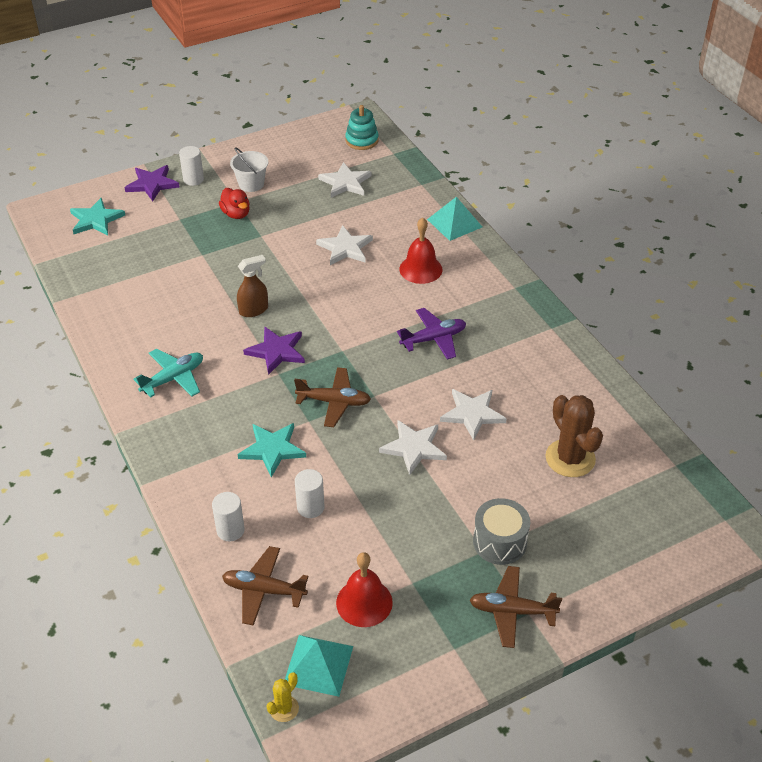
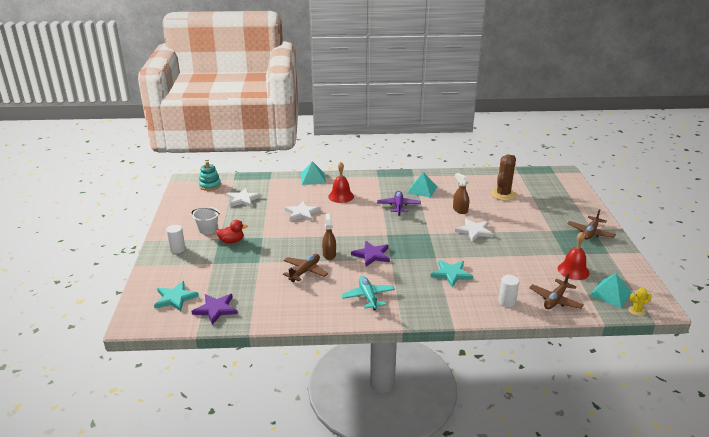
camera: 65 degrees left, 15 degrees down
purple star [125,165,180,201] -> purple star moved to [192,294,238,325]
yellow cactus [266,673,299,722] -> yellow cactus turned 75 degrees counterclockwise [628,288,652,316]
brown plane [294,367,371,427] -> brown plane moved to [283,254,328,282]
white cylinder [295,469,324,518] -> none
white star [440,389,507,441] -> brown spray bottle [453,173,469,214]
grey drum [473,498,530,565] -> none
brown cactus [545,395,603,477] -> brown cactus turned 60 degrees counterclockwise [491,155,516,201]
none -> turquoise pyramid [407,172,437,198]

